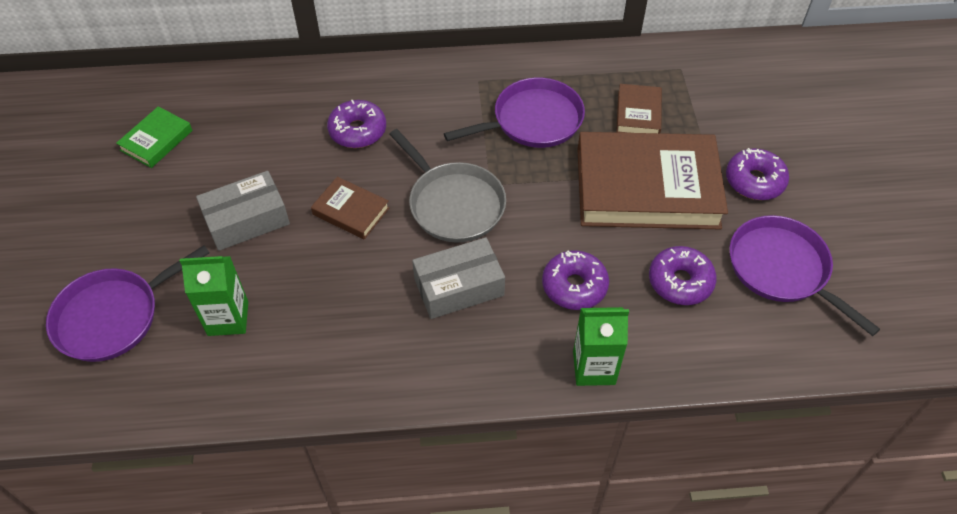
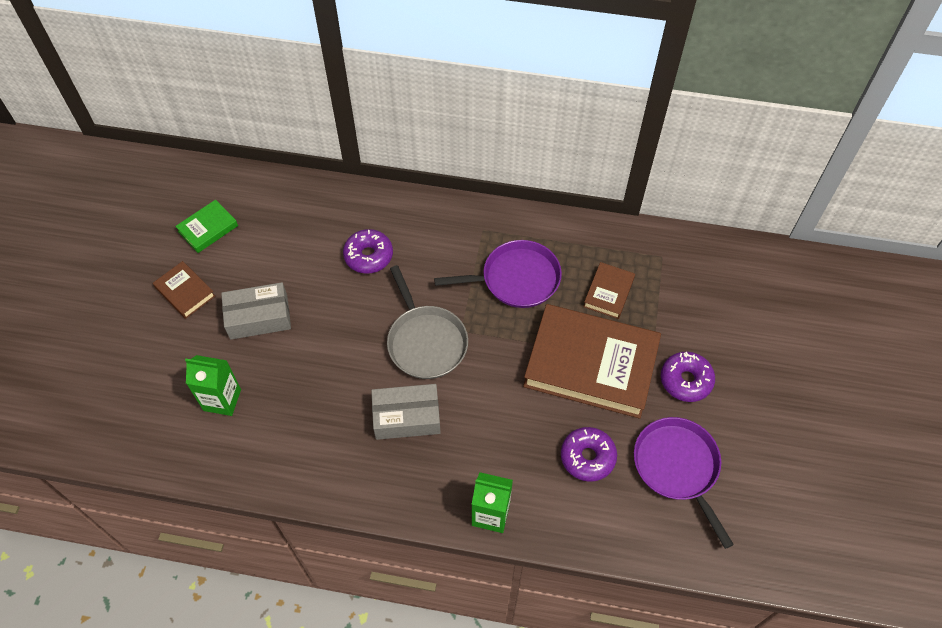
camera: 15 degrees right, 5 degrees up
purple pan [46,245,209,362] -> none
brown book [311,177,390,240] -> brown book moved to [153,261,215,319]
purple donut [542,250,609,310] -> none

